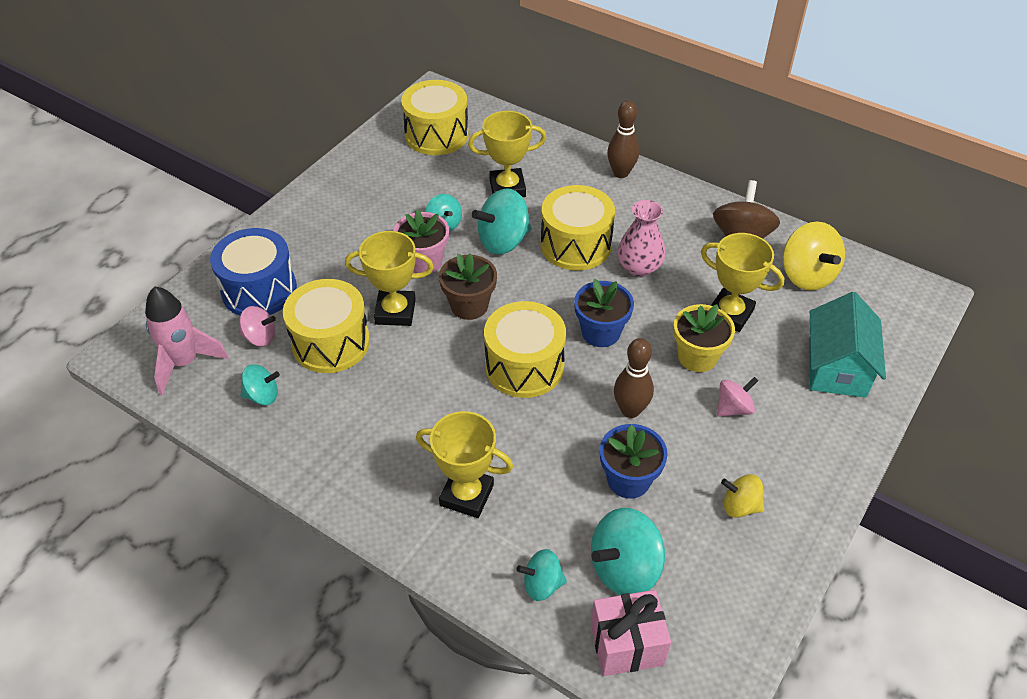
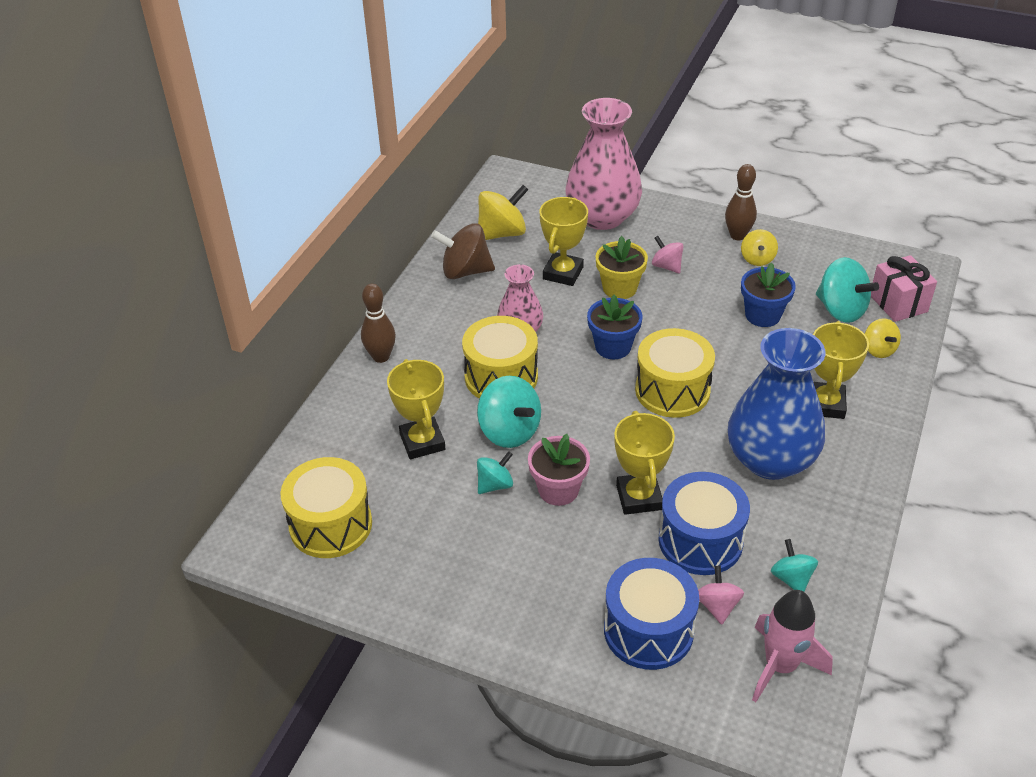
camera: 100 degrees left, 5 degrees down
yellow drum [283,279,370,373] -> blue drum [659,472,750,575]
brown flower pot [439,253,497,320] -> none
turquoise spinning top [516,549,567,601] -> yellow spinning top [865,318,901,358]
brown bowling pin [614,338,654,418] -> brown bowling pin moved to [725,164,757,240]
turquoise house [809,292,886,398] -> pink vase [566,98,642,230]
none -> blue vase [728,328,825,480]

